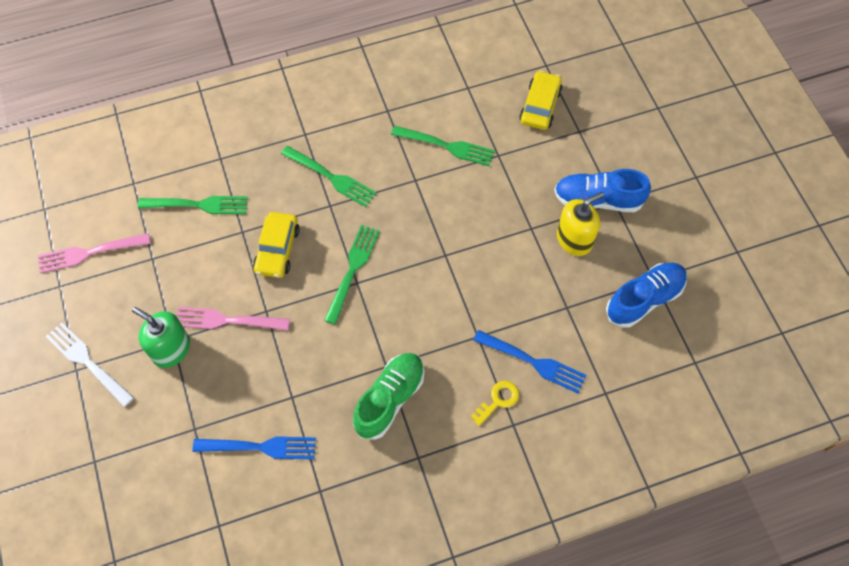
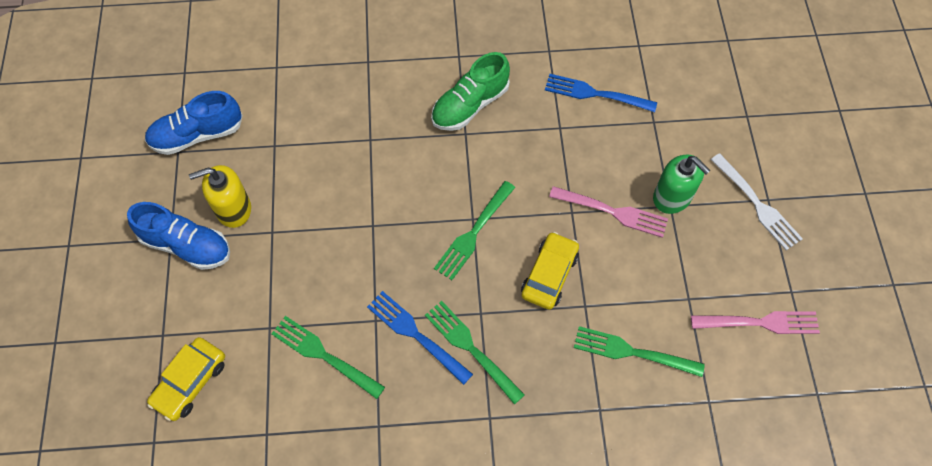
camera: 165 degrees left, 0 degrees up
yellow key [471,381,519,426] -> none
blue fork [473,330,586,393] -> blue fork moved to [367,291,473,385]

